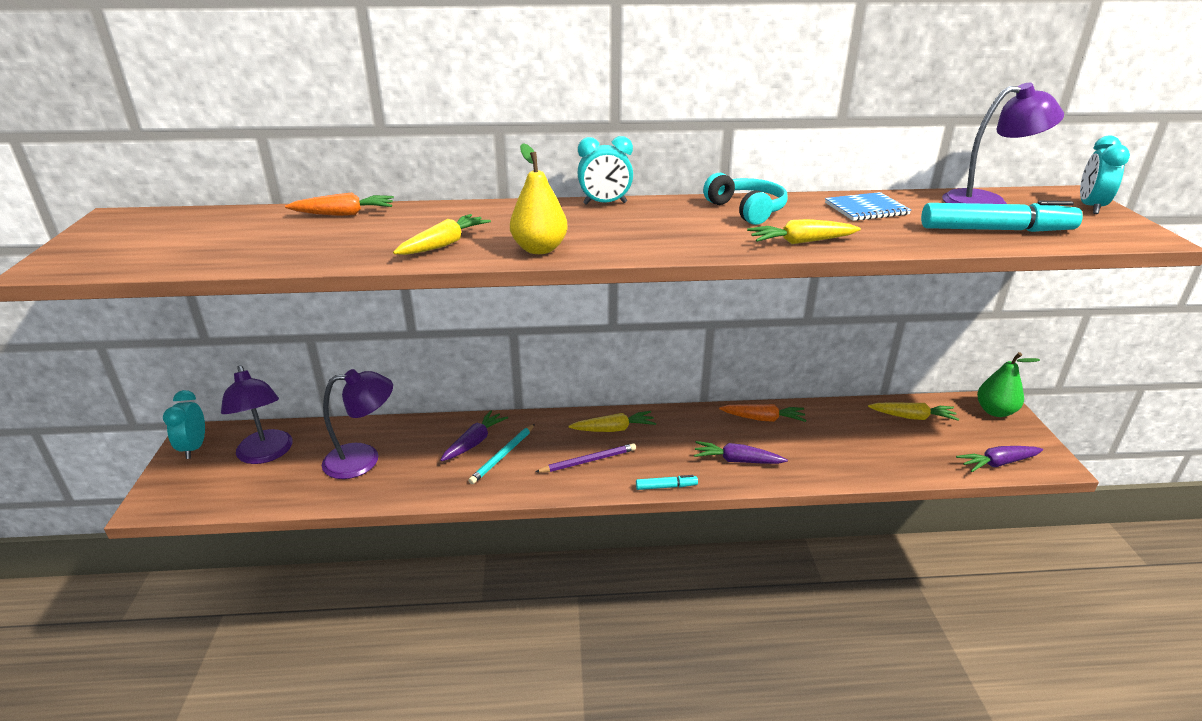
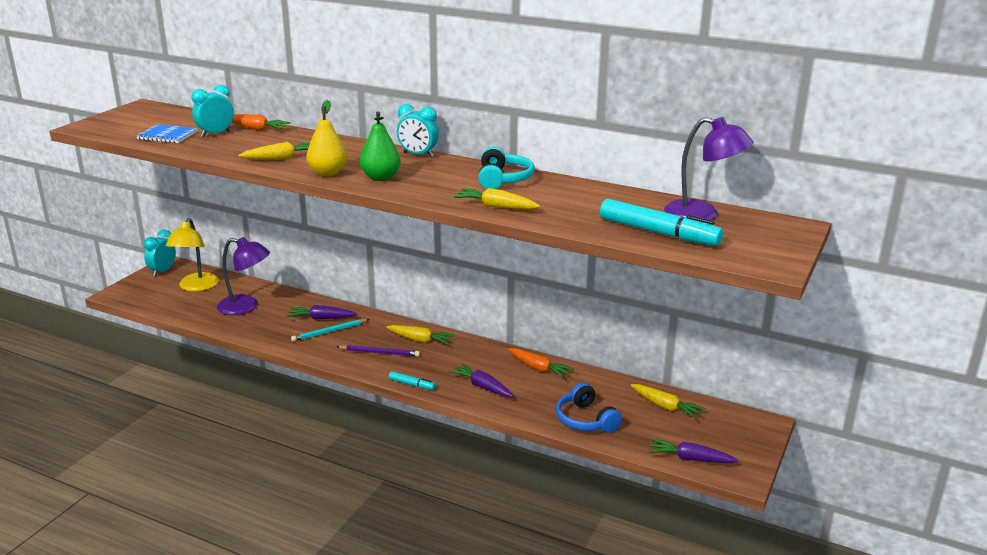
camera: 30 degrees right, 5 degrees down
purple lamp [221,365,293,464] -> yellow lamp [166,218,219,292]
purple carrot [440,410,508,461] -> purple carrot turned 150 degrees counterclockwise [287,305,357,320]
blue notebook [825,192,911,221] -> blue notebook moved to [137,124,198,143]
green pear [977,352,1040,417] -> green pear moved to [360,112,401,181]
turquoise clock [1080,136,1130,214] -> turquoise clock moved to [191,85,234,137]
none -> blue headphones [556,383,622,433]

